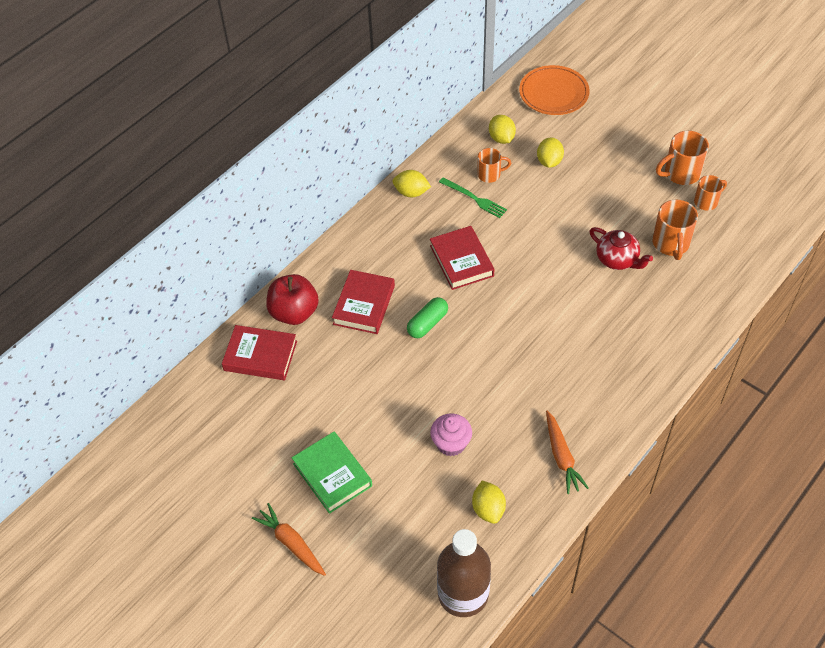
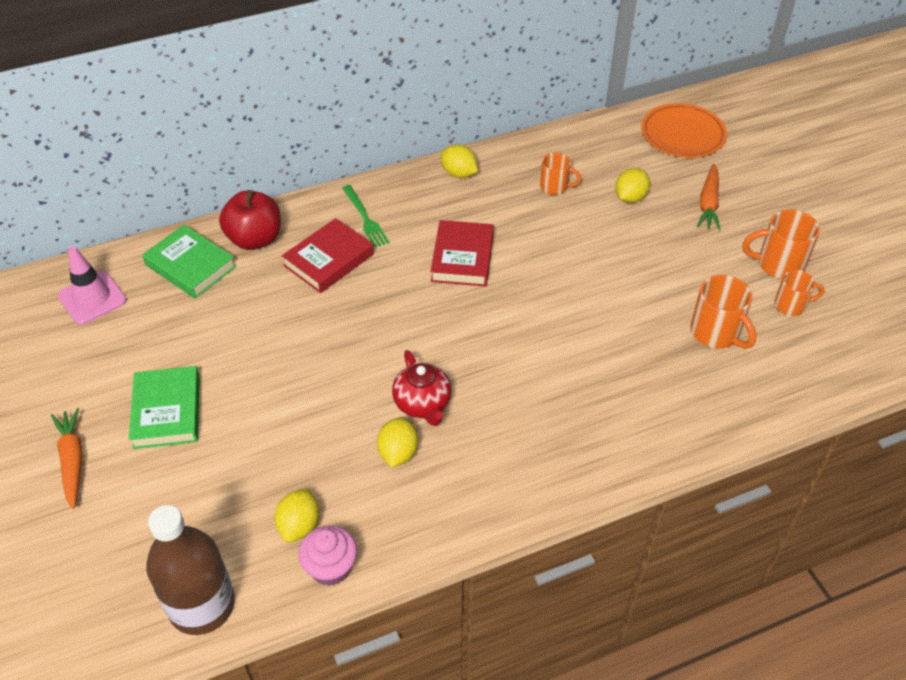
camera: 25 degrees right, 5 degrees down
red book [222,325,297,380] -> green book [142,225,236,298]
green capsule [407,297,448,338] -> none
pink cupcake [430,413,472,456] -> pink cupcake moved to [298,525,357,586]
green fork [439,177,507,218] -> green fork moved to [342,185,390,248]
yellow lemon [489,115,516,144] -> yellow lemon moved to [377,417,418,467]
orange carrot [546,410,589,494] -> orange carrot moved to [697,164,721,230]
red teapot [590,227,653,270] -> red teapot moved to [392,350,452,426]
orange mug [652,200,698,260] -> orange mug turned 60 degrees counterclockwise [690,275,756,349]
none -> pink traffic cone [57,246,127,325]

